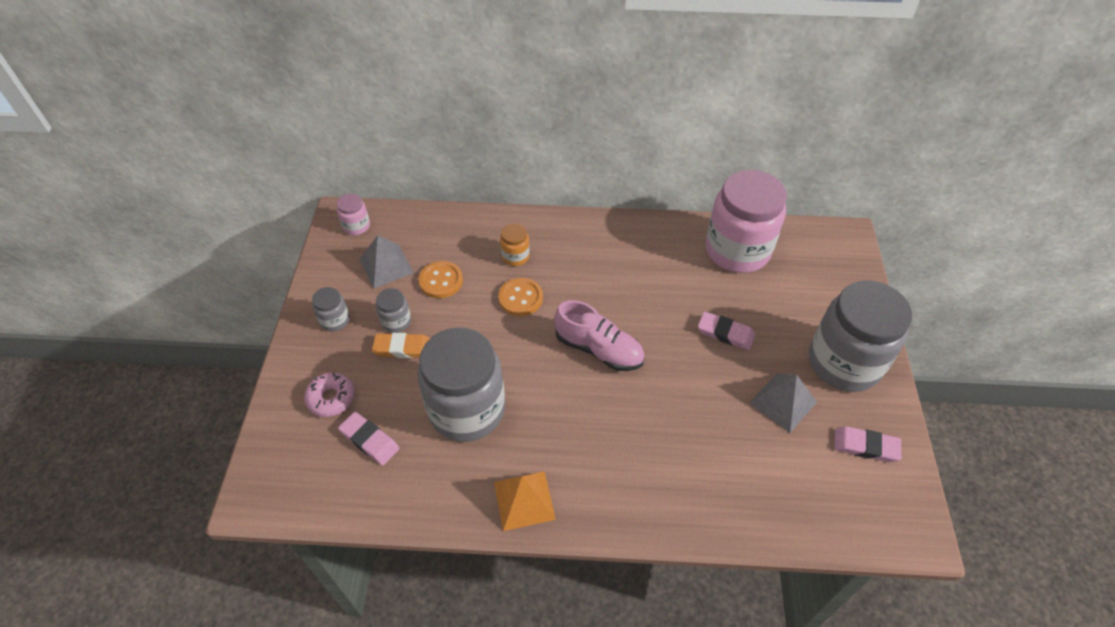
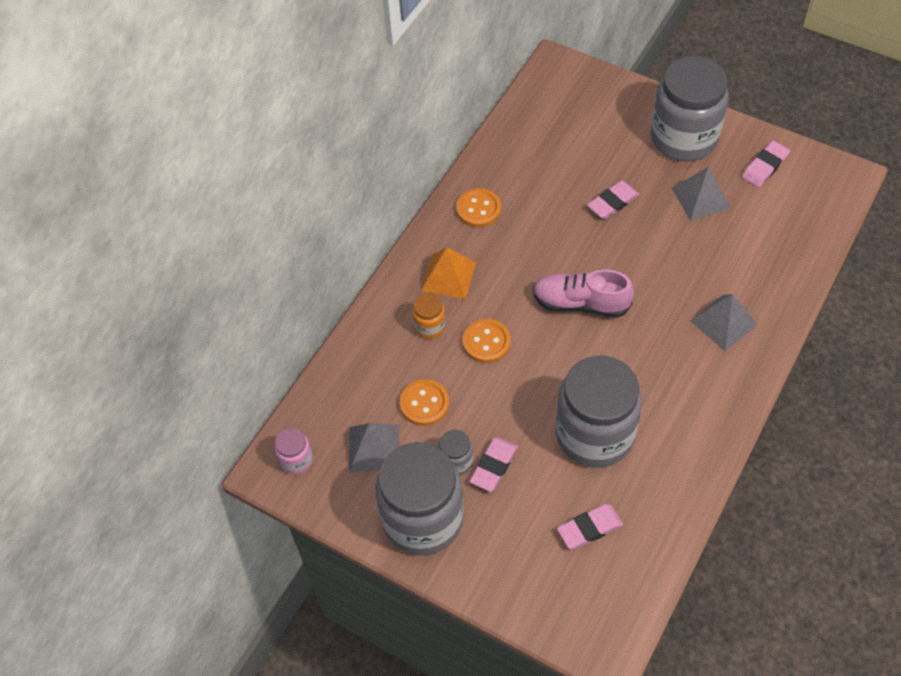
camera: 60 degrees left, 5 degrees up
pink donut [304,372,355,417] -> none
grey jar [312,287,350,331] -> grey jar [375,442,464,555], size x2.35
orange eraser [372,333,430,358] -> pink eraser [469,437,518,492]
orange pyramid [494,471,556,531] -> orange pyramid moved to [421,247,476,299]
pink shoe [554,300,645,371] -> pink shoe turned 135 degrees counterclockwise [533,269,634,318]
pink jar [706,170,787,273] -> none
none -> orange button [456,188,501,227]
none -> grey pyramid [691,294,758,351]

